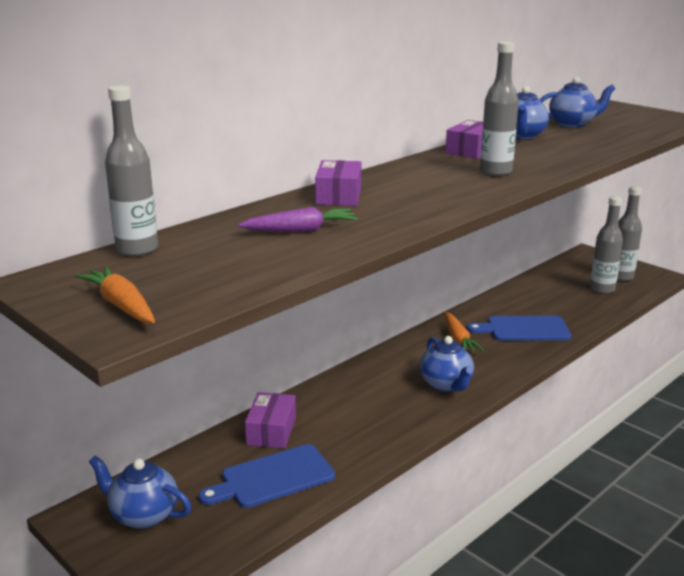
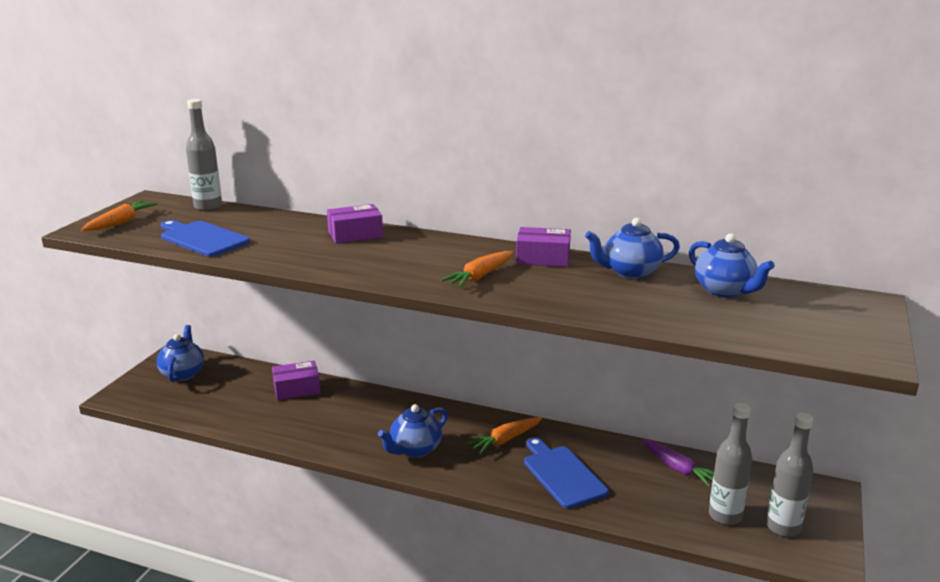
camera: 65 degrees right, 0 degrees up
blue cutting board [199,444,335,508] -> blue cutting board moved to [160,220,250,257]
purple carrot [238,207,358,232] -> purple carrot moved to [641,439,714,487]
grey bottle [480,41,519,176] -> orange carrot [440,251,513,288]

